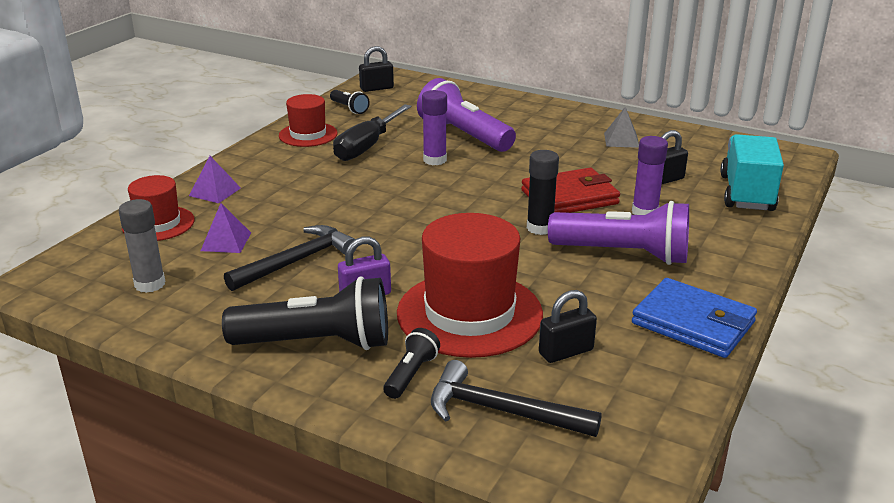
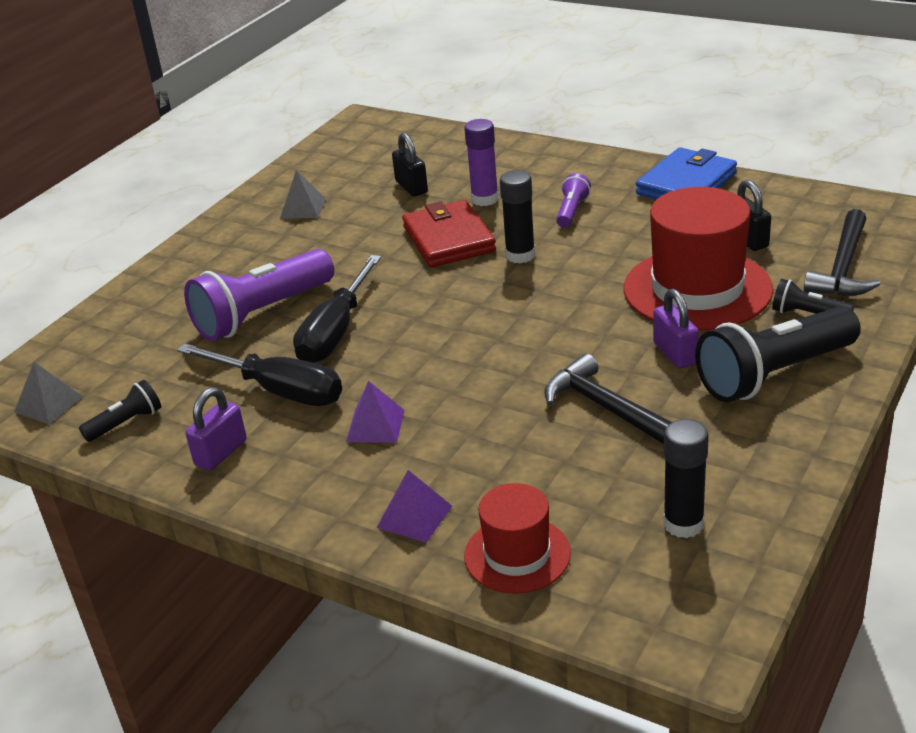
camera: 85 degrees left, 5 degrees up
grey glue stick [119,199,165,293] -> black glue stick [664,419,709,538]
purple pyramid [201,203,251,253] -> purple pyramid moved to [346,381,405,443]
black flashlight [222,277,388,350] -> black flashlight turned 120 degrees counterclockwise [695,306,861,402]
red hat [279,94,338,147] -> purple padlock [185,387,247,471]
black padlock [359,46,394,92] -> grey pyramid [14,362,83,424]
purple glue stick [422,90,447,165] -> black screwdriver [293,255,381,363]
purple flashlight [548,201,689,265] -> purple flashlight [556,173,591,228], size x0.48
turquoise truck [720,134,784,211] -> none

